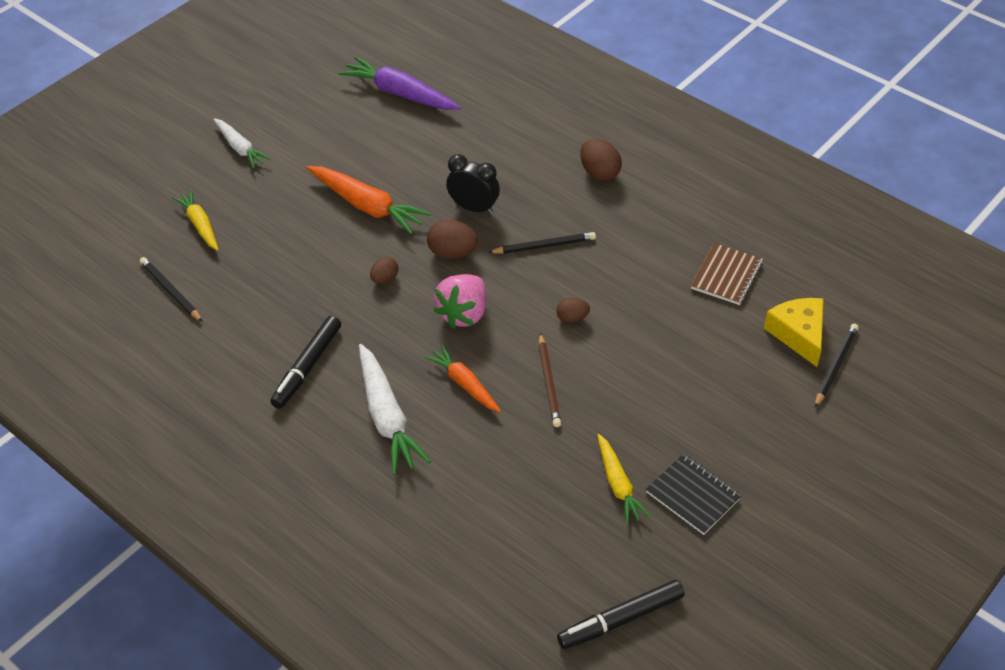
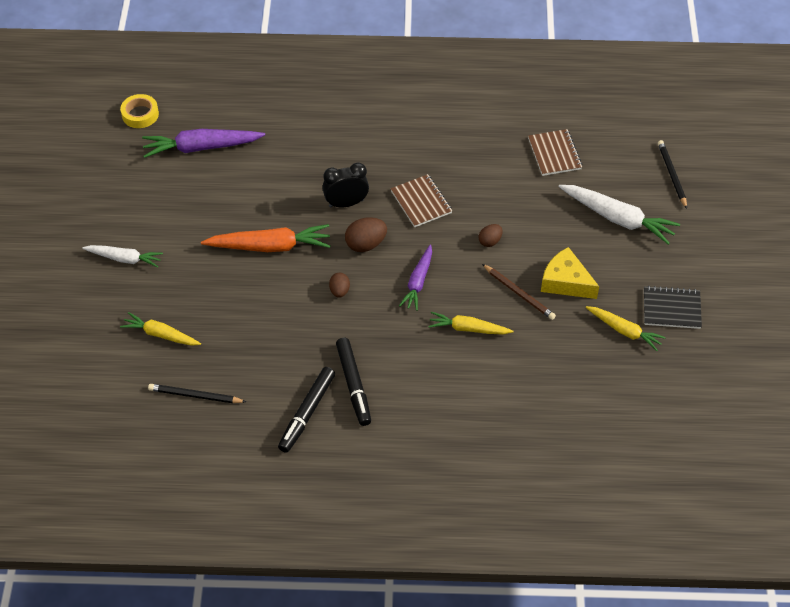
camera: 40 degrees left, 5 degrees up
white carrot [359,344,431,475] -> white carrot moved to [559,185,680,245]
orange carrot [424,345,501,412] -> yellow carrot [428,312,513,335]
pink strawberry [433,274,486,328] -> purple carrot [399,244,432,311]
black pencil [488,232,596,254] -> brown notebook [391,174,452,227]
black marker [557,580,685,649] -> black marker moved to [278,367,335,453]
brown egg [580,138,622,181] -> none
yellow cheese [764,298,824,367] -> yellow cheese moved to [541,247,599,299]
none -> yellow tape [120,94,159,128]

